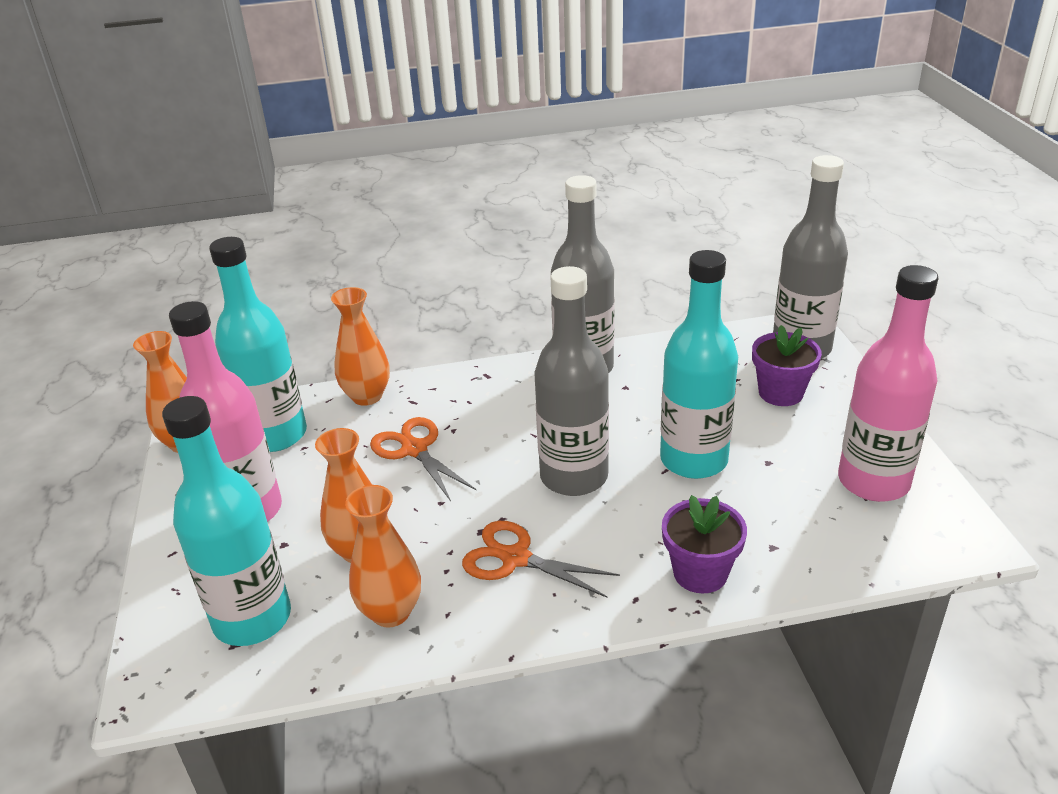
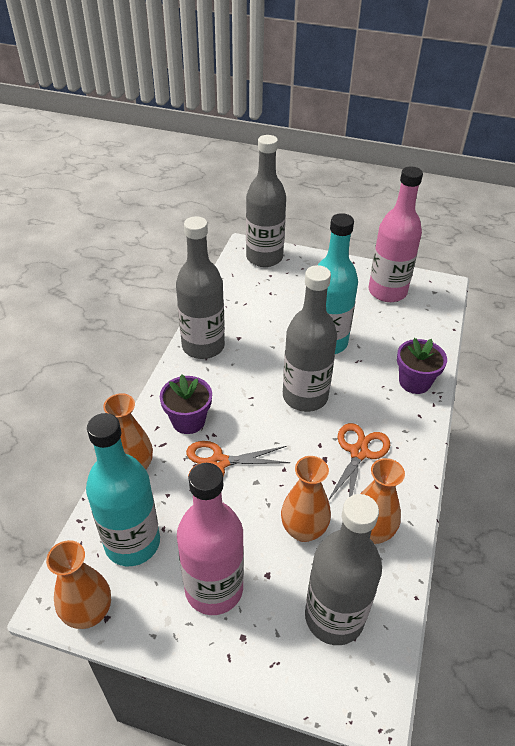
camera: 65 degrees left, 10 degrees up
turquoise bottle [162,396,291,646] -> grey bottle [305,494,382,645]
orange scissors [462,521,620,598] -> orange scissors turned 150 degrees clockwise [328,423,390,501]
purple flower pot [752,325,822,406] -> purple flower pot moved to [160,375,212,434]

